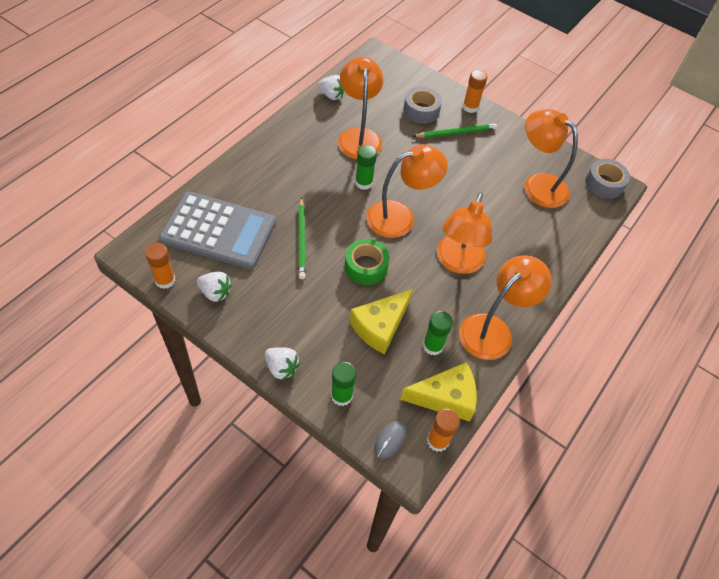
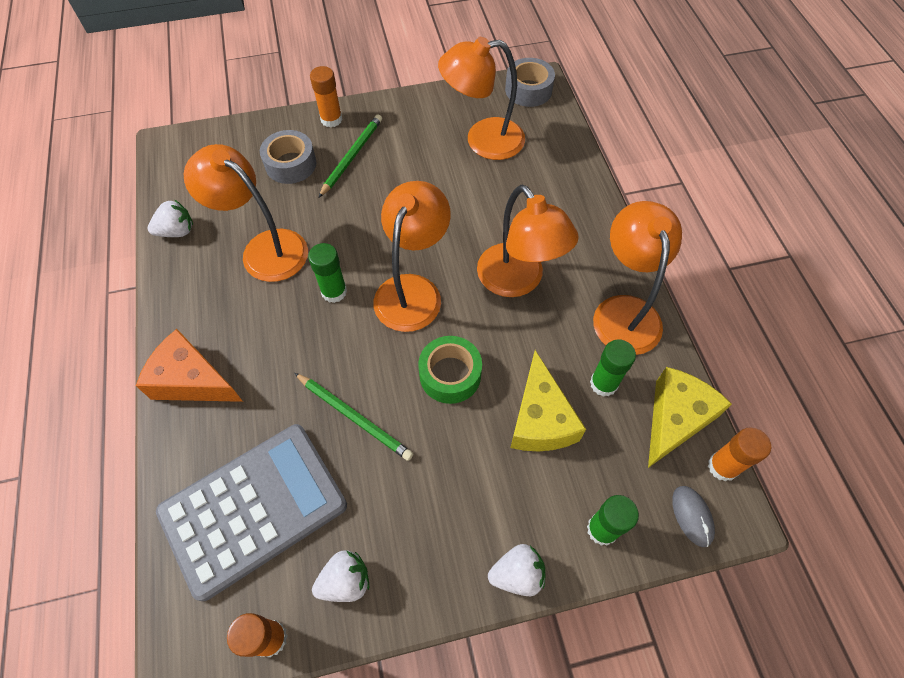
camera: 45 degrees left, 5 degrees up
none -> orange cheese [136,329,243,402]

